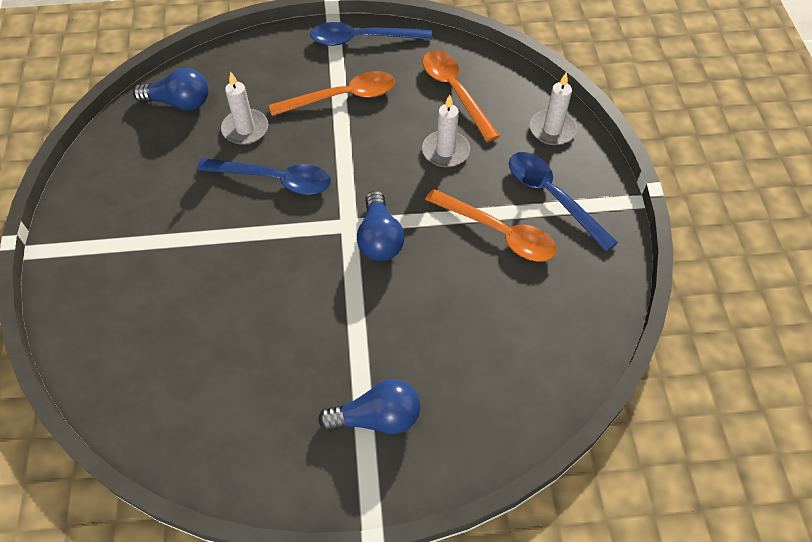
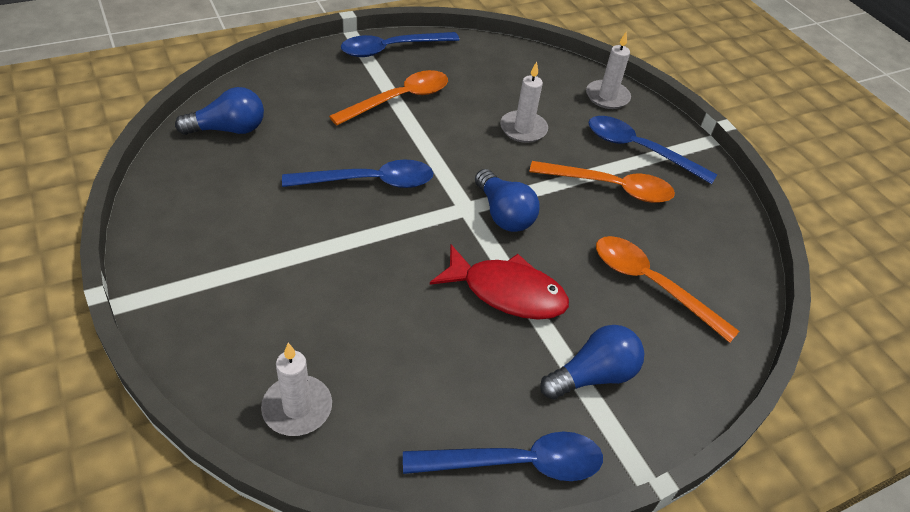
camera: 25 degrees left, 10 degrees down
white candle [221,71,268,145] -> white candle moved to [261,343,332,436]
orange spoon [422,50,500,142] -> orange spoon moved to [596,236,740,343]
none -> blue spoon [403,432,603,481]
none -> red fish [430,245,569,320]

